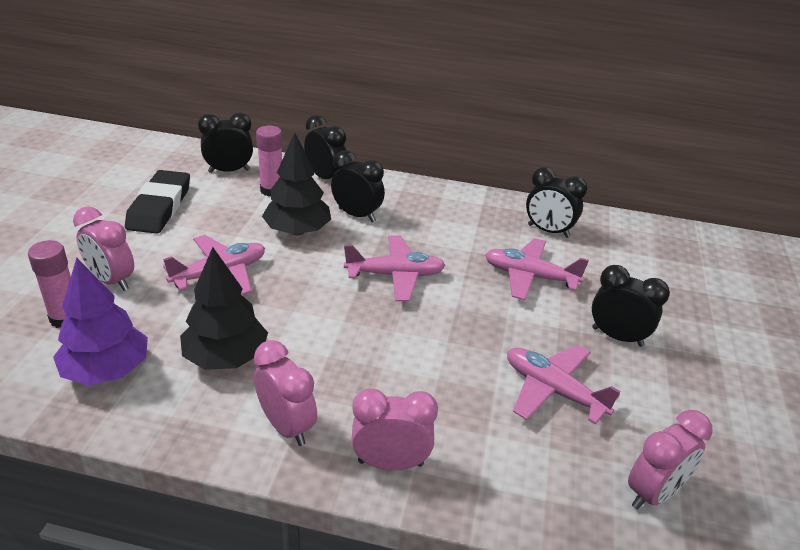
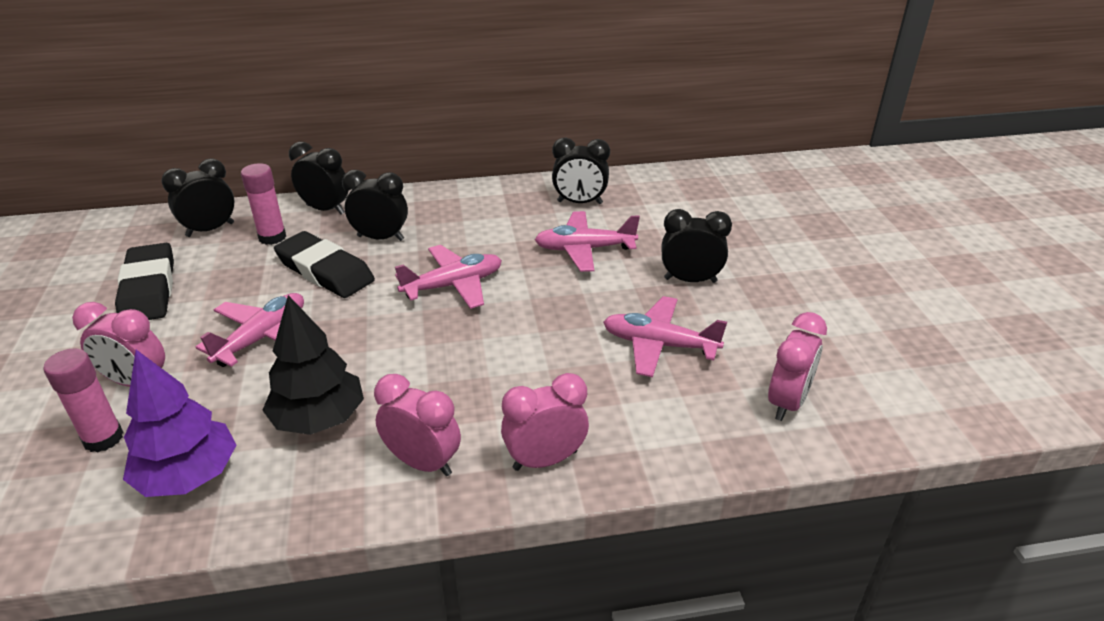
camera: 20 degrees left, 0 degrees up
black tree [262,132,331,235] -> black eraser [274,231,375,298]

